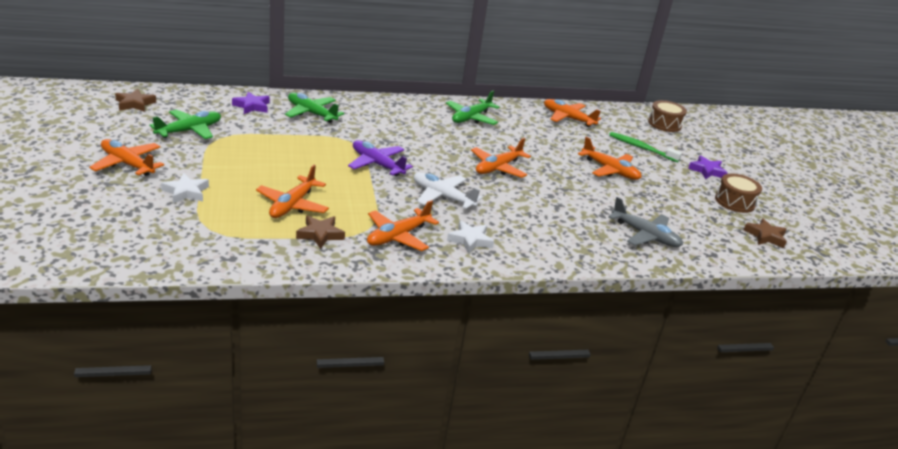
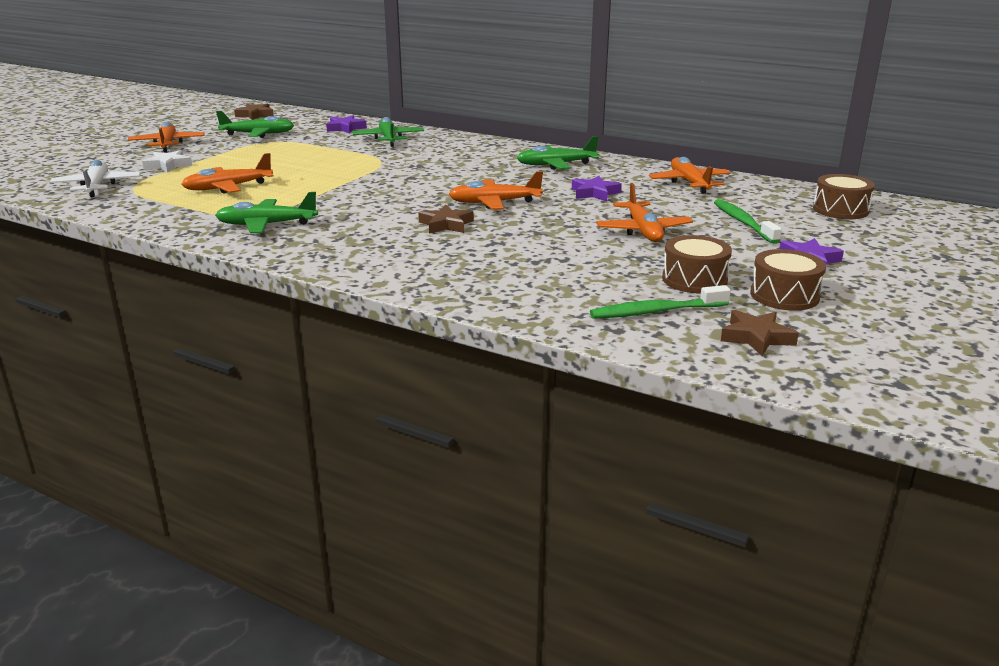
camera: 45 degrees right, 5 degrees down
brown star [296,216,345,249] -> brown star moved to [418,205,474,234]
purple plane [348,140,413,176] -> none
orange plane [367,200,439,251] -> green plane [215,192,318,233]
white plane [414,172,483,209] -> white plane moved to [49,160,141,197]
white star [447,221,494,254] -> none
grey plane [608,197,683,247] -> none
none -> purple star [572,176,622,201]
none -> green toothbrush [590,285,731,319]
none -> brown drum [662,235,732,293]

